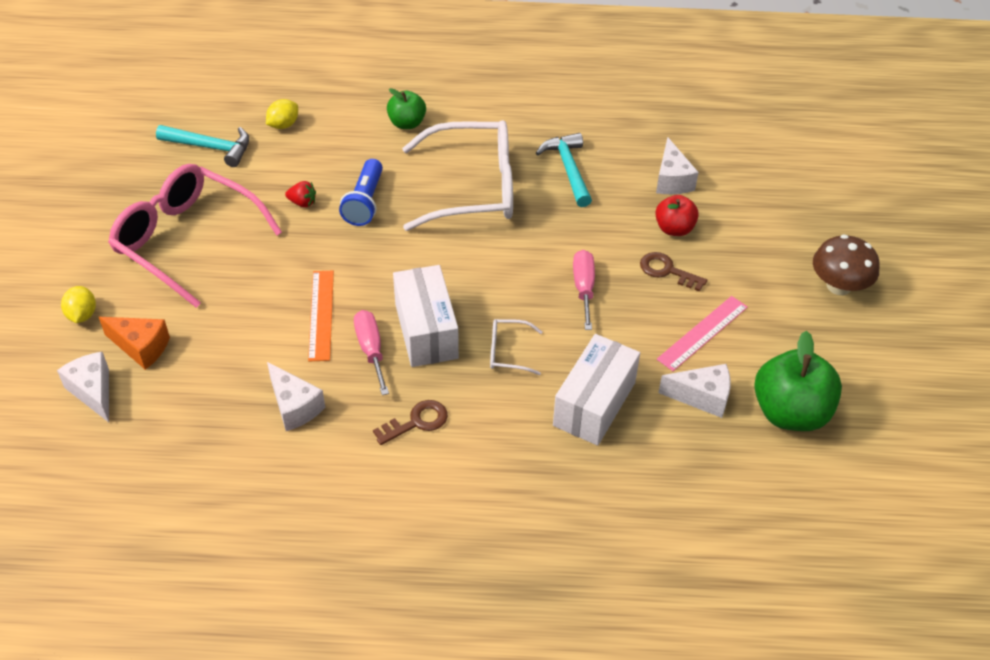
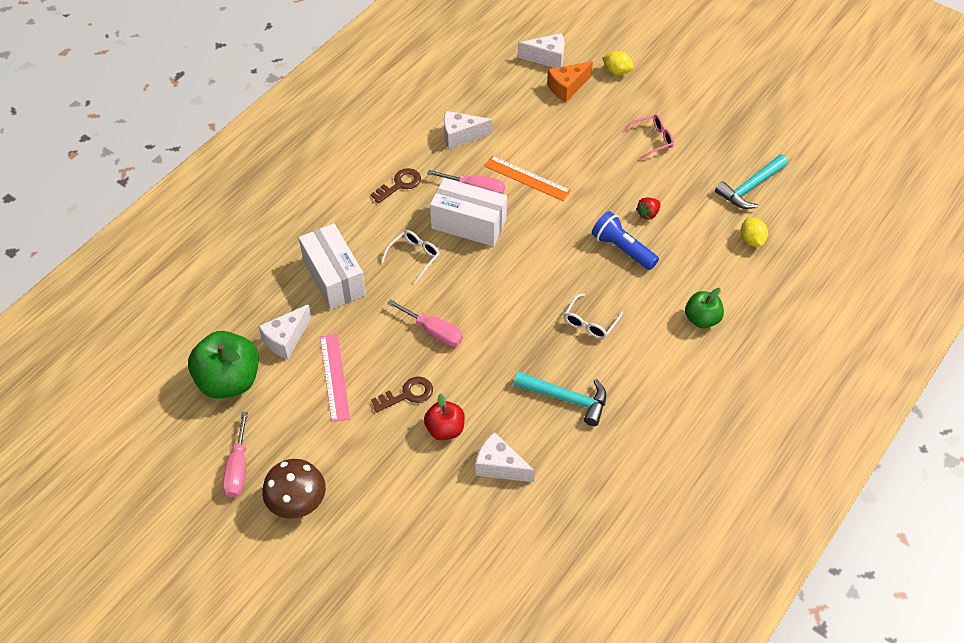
camera: 125 degrees right, 5 degrees up
pink glasses [108,164,282,308] -> pink glasses [622,114,674,160], size x0.42
brown key [373,400,448,445] -> brown key turned 135 degrees counterclockwise [370,168,421,203]
white glasses [402,120,513,231] -> white glasses [564,293,623,339], size x0.42
none -> pink screwdriver [223,412,248,498]

